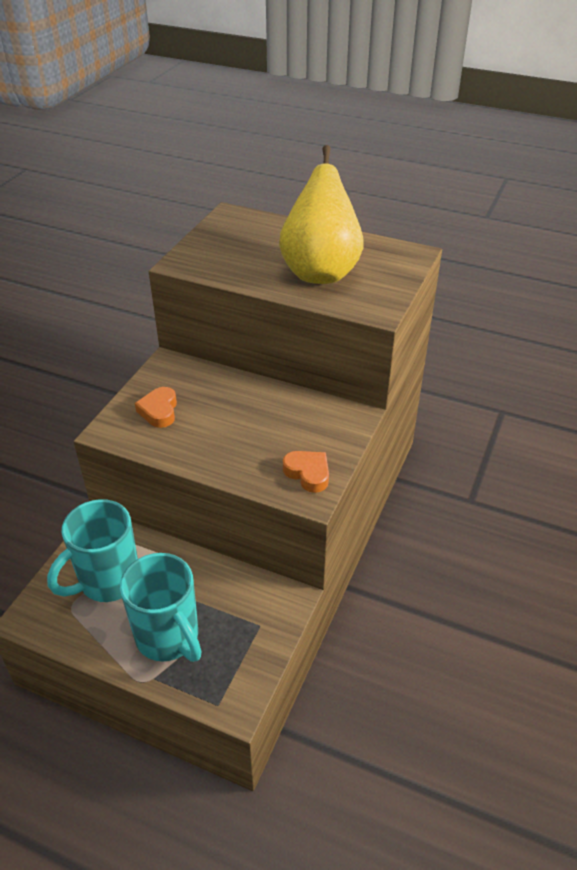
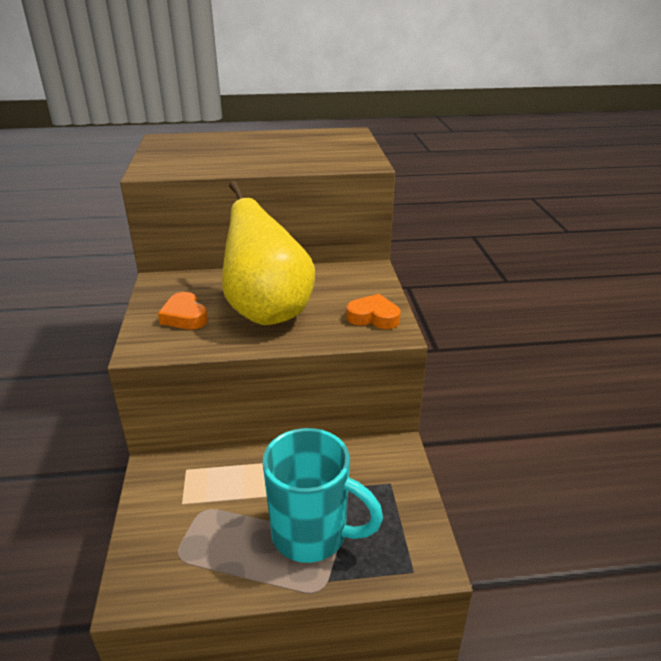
camera: 30 degrees left, 10 degrees down
turquoise mug [47,499,138,602] -> none
yellow pear [279,145,364,284] -> yellow pear moved to [222,181,315,325]

